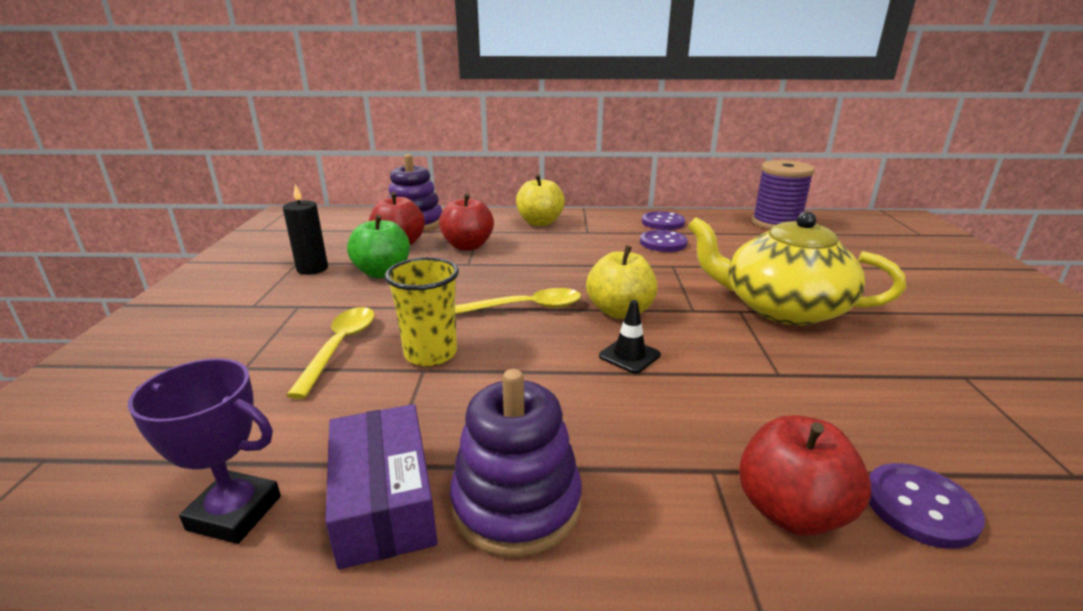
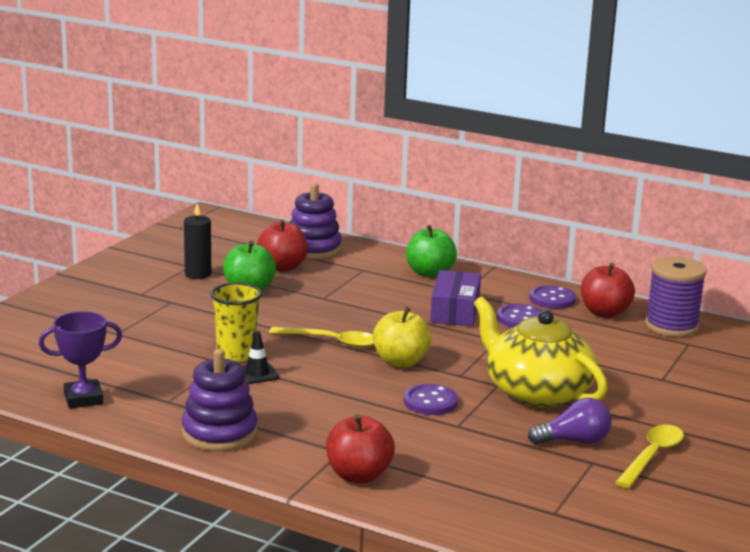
camera: 25 degrees right, 5 degrees down
purple trophy [128,358,281,544] -> purple trophy turned 60 degrees counterclockwise [39,311,122,408]
yellow spoon [286,307,375,399] -> yellow spoon moved to [615,425,684,488]
purple box [325,404,438,570] -> purple box moved to [430,270,481,326]
red apple [439,193,494,251] -> red apple moved to [581,263,635,318]
yellow apple [516,174,565,226] -> green apple [406,225,457,278]
black traffic cone [599,300,661,373] -> black traffic cone moved to [242,331,279,384]
purple button [869,463,985,549] -> purple button moved to [404,384,458,415]
none -> purple light bulb [528,398,612,445]

